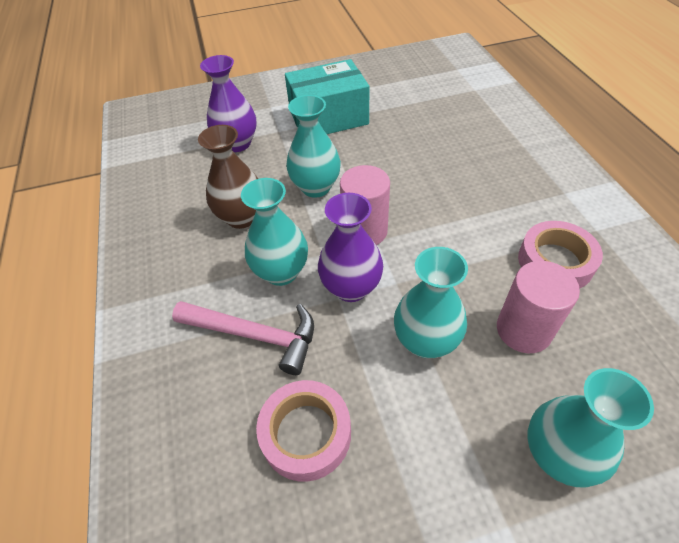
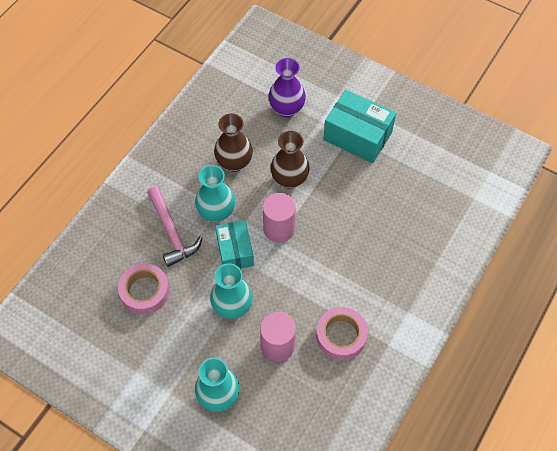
camera: 45 degrees right, 10 degrees up
turquoise vase [286,95,341,198] -> brown vase [271,131,310,189]
purple vase [318,193,383,302] -> turquoise box [215,220,254,269]

